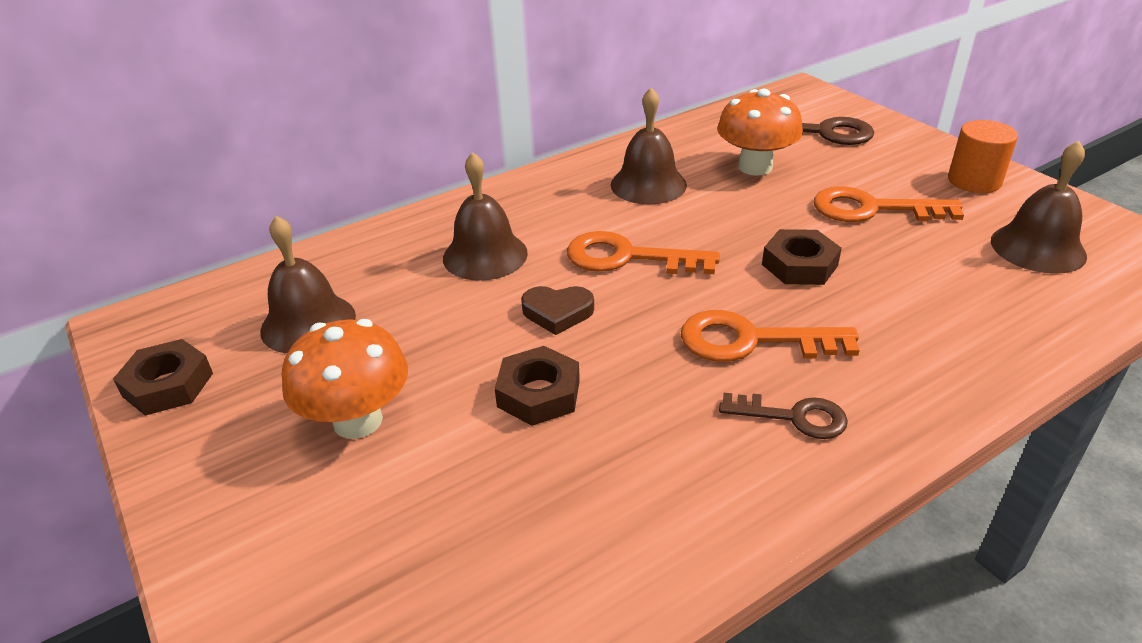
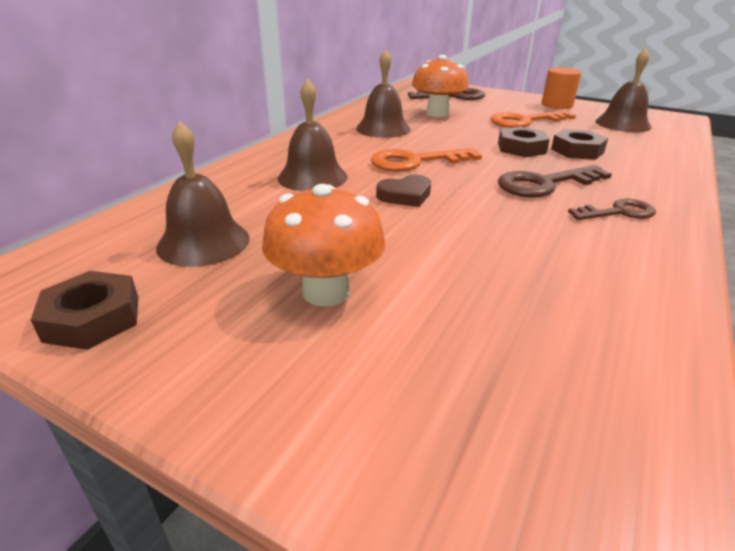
camera: 30 degrees left, 5 degrees down
brown nut [495,346,580,426] -> brown nut moved to [551,129,608,160]
orange key [681,310,860,362] -> brown key [498,165,612,198]

